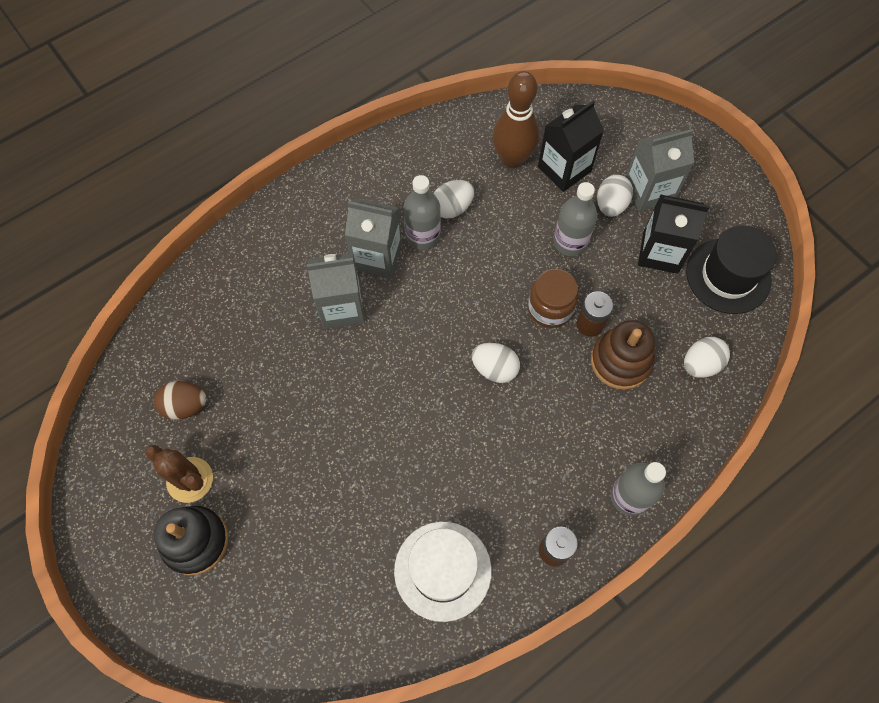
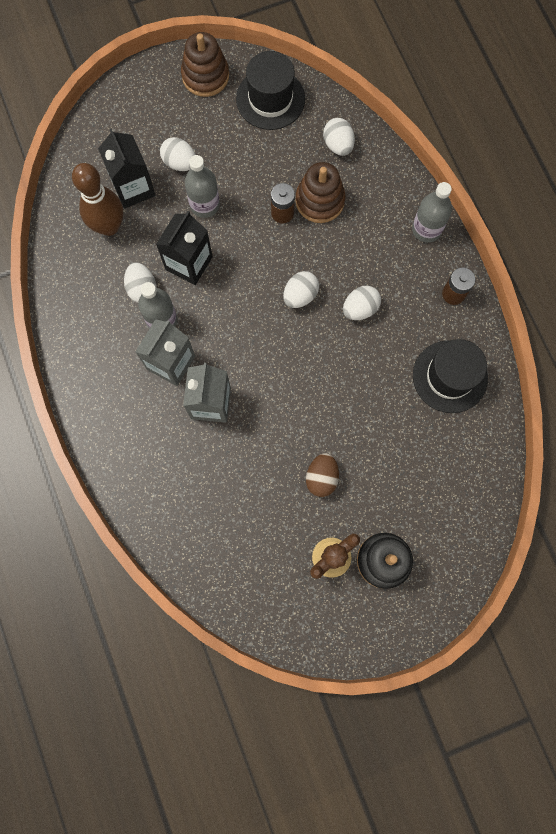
camera: 75 degrees left, 10 degrees up
brown egg [154,381,206,420] -> brown egg moved to [306,453,339,497]
white hat [394,522,492,622] -> black hat [413,339,488,413]
brown jar [528,269,578,328] -> none
grey carton [625,129,694,211] -> none
black carton [638,194,709,274] -> black carton moved to [156,211,213,285]
none -> brown stacking toy [181,32,229,97]
none -> white egg [343,286,381,320]

